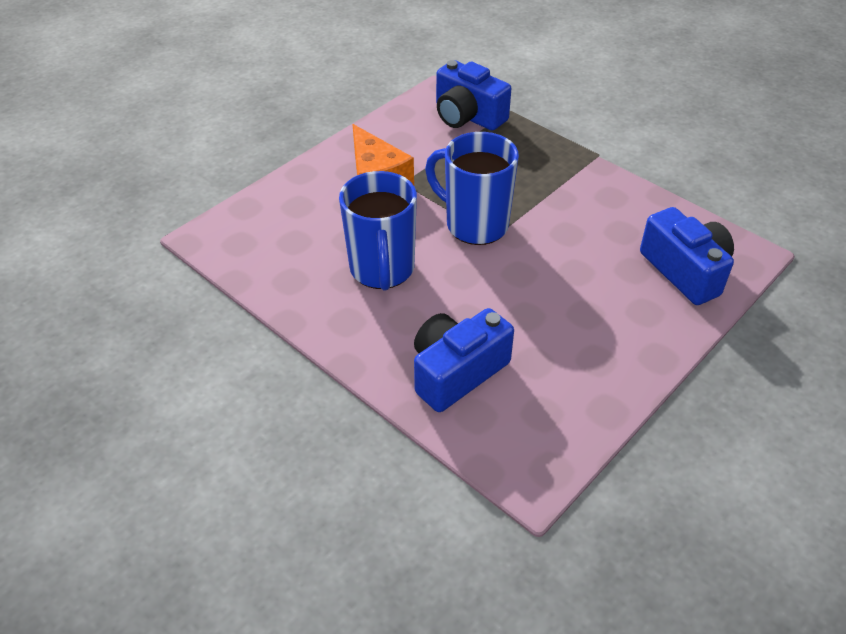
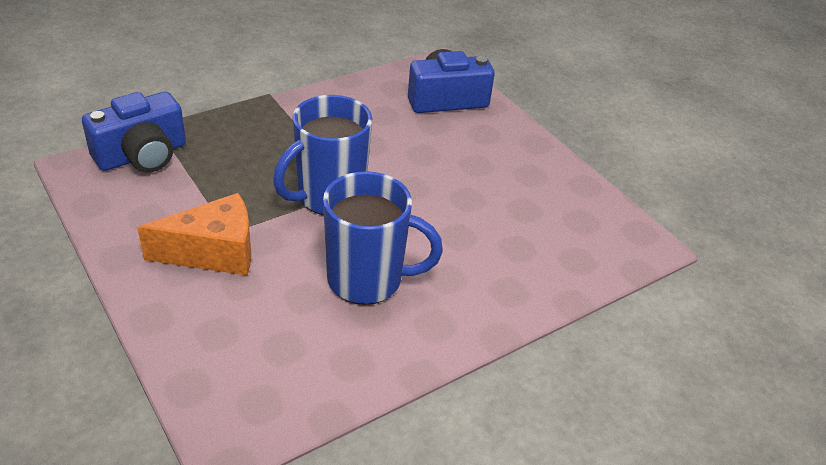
camera: 80 degrees left, 5 degrees down
blue camera [414,308,514,412] -> none

